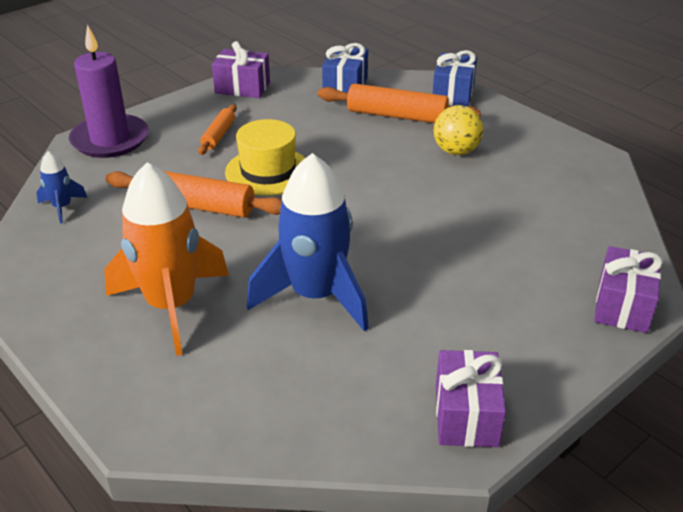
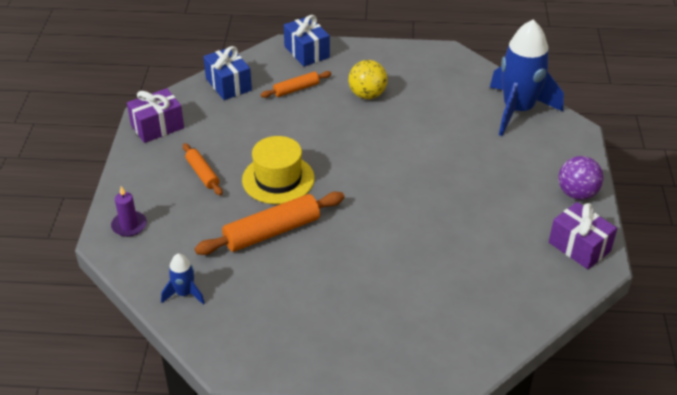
camera: 45 degrees left, 5 degrees up
purple candle [69,25,149,158] -> purple candle [111,186,147,237], size x0.48
orange rocket [104,162,229,356] -> none
blue rocket [247,153,369,332] -> blue rocket moved to [490,20,564,136]
orange rolling pin [318,83,481,123] -> orange rolling pin [260,71,331,98], size x0.56
purple gift [594,246,663,333] -> none
none -> purple ball [558,156,604,200]

